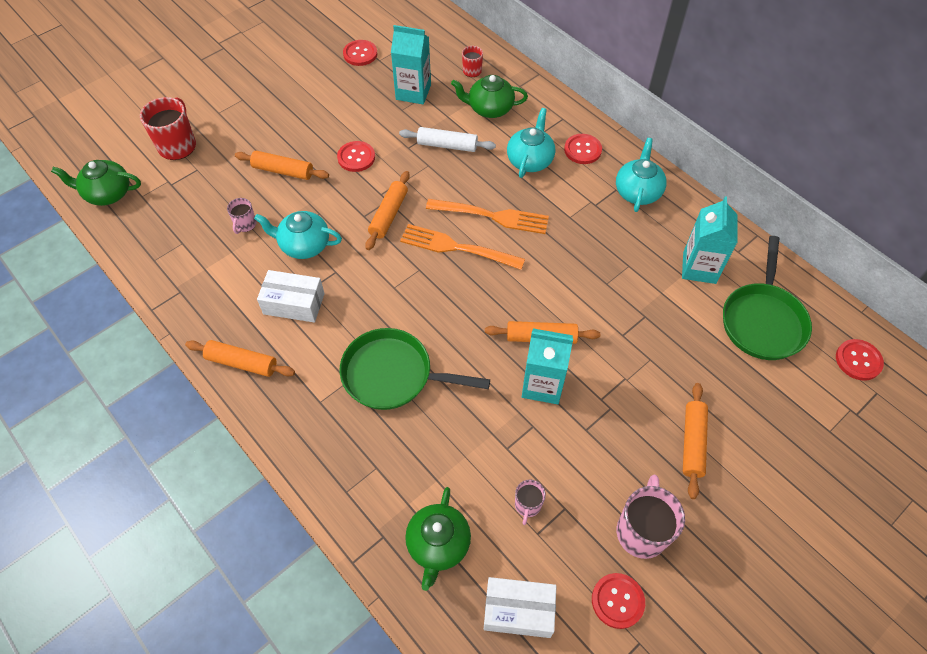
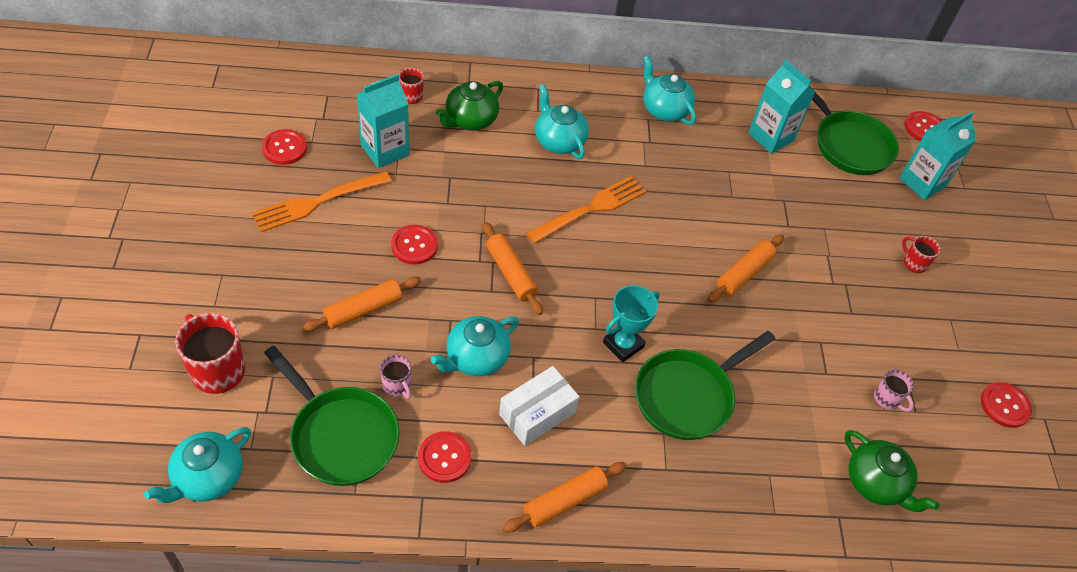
camera: 55 degrees left, 5 degrees down
green teapot [51,160,141,206] -> turquoise teapot [144,427,251,503]
white rolling pin [399,127,496,152] -> none
orange fork [400,224,525,270] -> orange fork moved to [252,171,392,232]
white box [484,577,557,638] -> none
turquoise carton [522,328,573,404] -> turquoise carton moved to [899,111,977,200]
red button [564,134,602,164] -> red button moved to [418,431,472,483]
pink mug [617,475,685,559] -> none
orange rolling pin [683,383,708,499] -> red mug [902,236,940,273]
none -> green pan [264,346,400,486]
none -> turquoise trophy [603,285,660,362]

